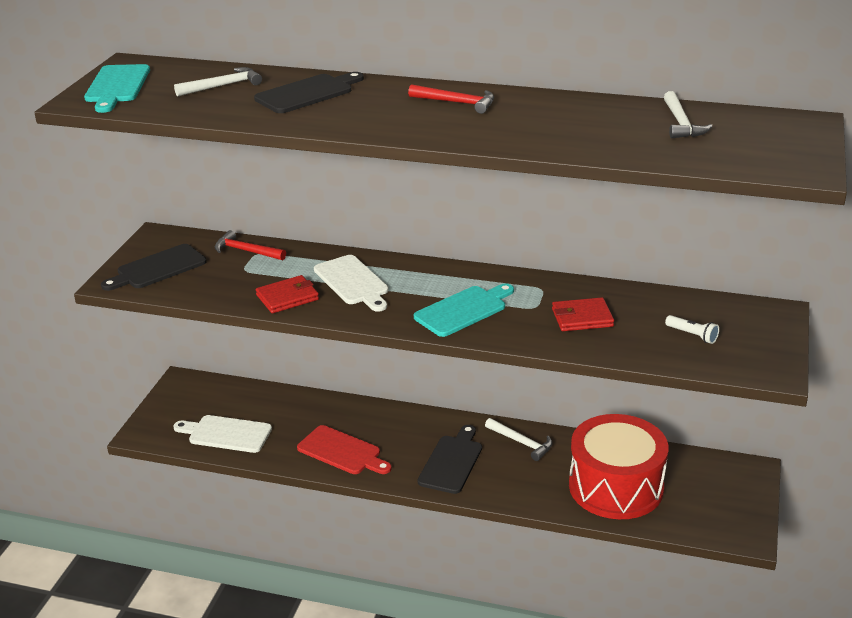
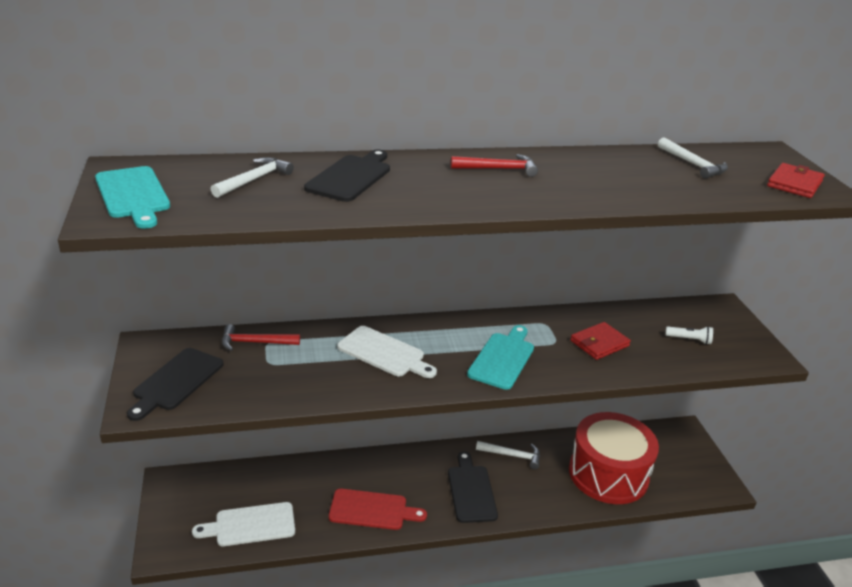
camera: 30 degrees left, 0 degrees up
red wallet [256,275,319,313] -> red wallet moved to [767,163,825,198]

